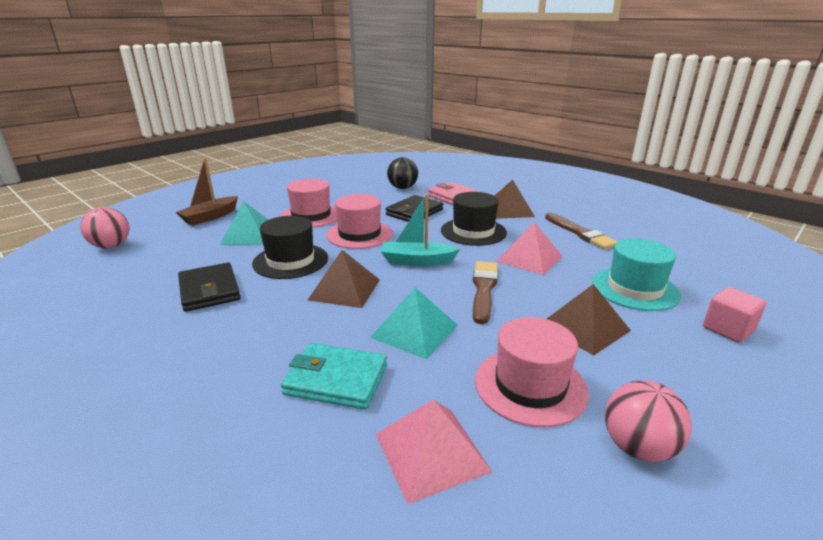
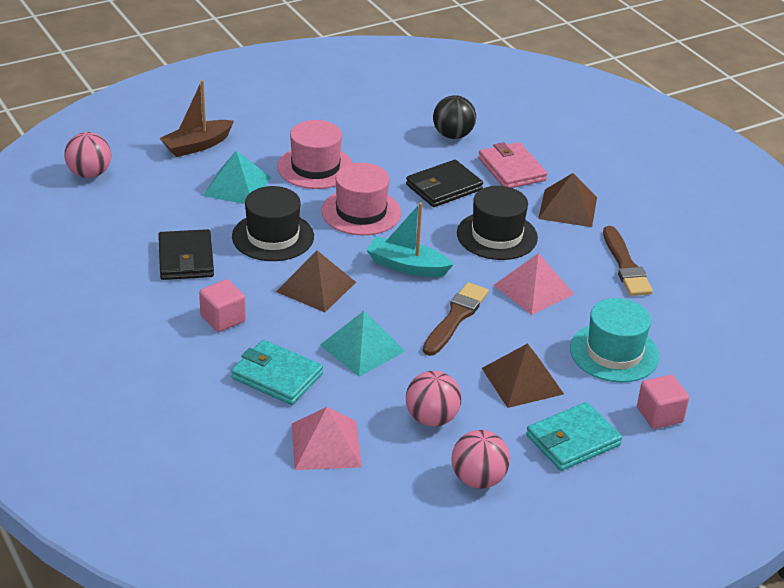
camera: 15 degrees right, 10 degrees up
pink hat [475,317,589,427] -> pink ball [406,371,461,427]
none -> pink cube [199,279,246,332]
none -> turquoise wallet [526,402,622,471]

